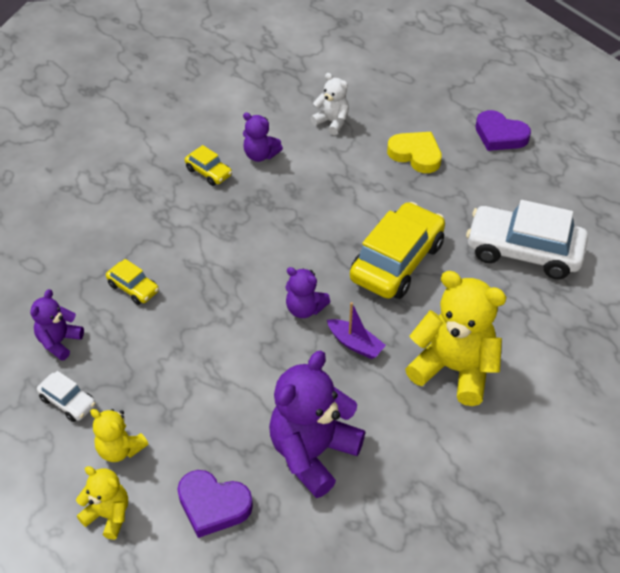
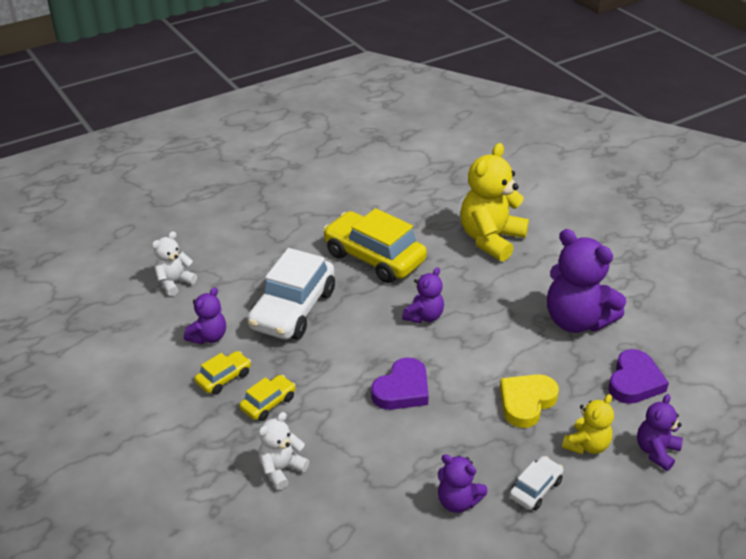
camera: 85 degrees left, 10 degrees down
yellow teddy bear [76,466,128,540] -> purple teddy bear [637,394,683,471]
yellow car [106,259,159,305] -> yellow car moved to [239,375,296,421]
purple boat [327,302,386,359] -> none
yellow heart [387,132,442,173] -> yellow heart moved to [500,374,559,428]
white car [466,200,588,279] -> white car moved to [247,248,335,340]
purple heart [475,110,531,151] -> purple heart moved to [371,357,429,410]
none -> white teddy bear [258,412,309,490]

